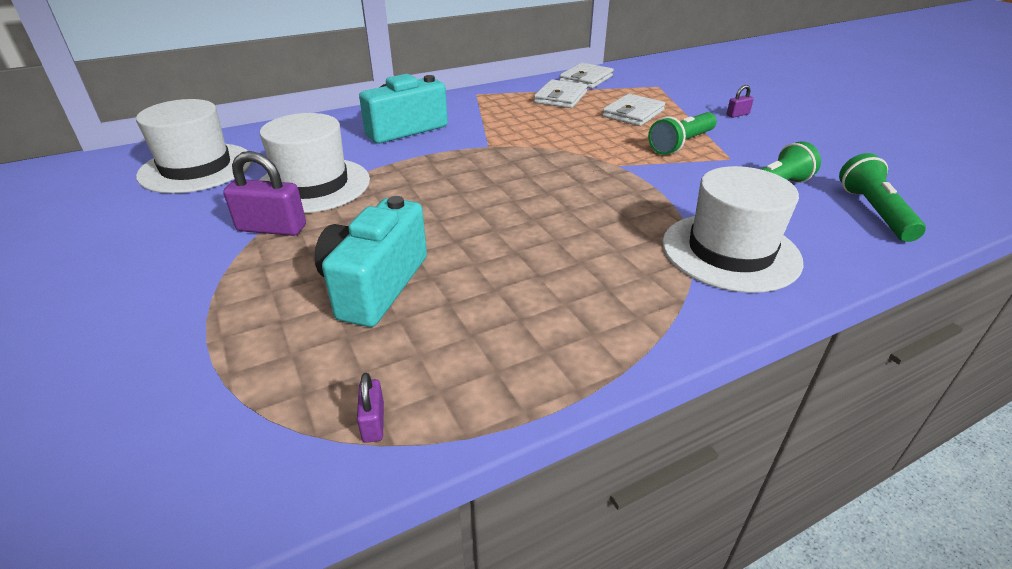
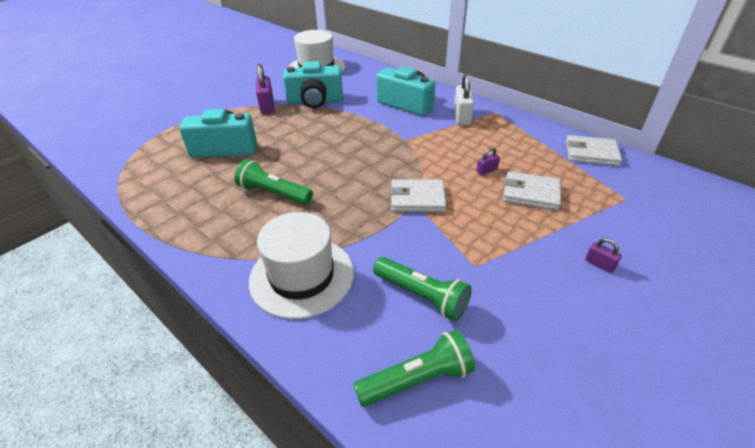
camera: 70 degrees right, 5 degrees up
white hat [260,113,370,213] -> turquoise camera [283,61,343,108]
purple padlock [357,373,384,443] -> purple padlock moved to [476,147,500,175]
white wallet [534,80,587,108] -> white wallet moved to [390,179,446,212]
green flashlight [648,112,717,155] -> green flashlight moved to [234,159,313,205]
none -> white padlock [454,73,474,126]

